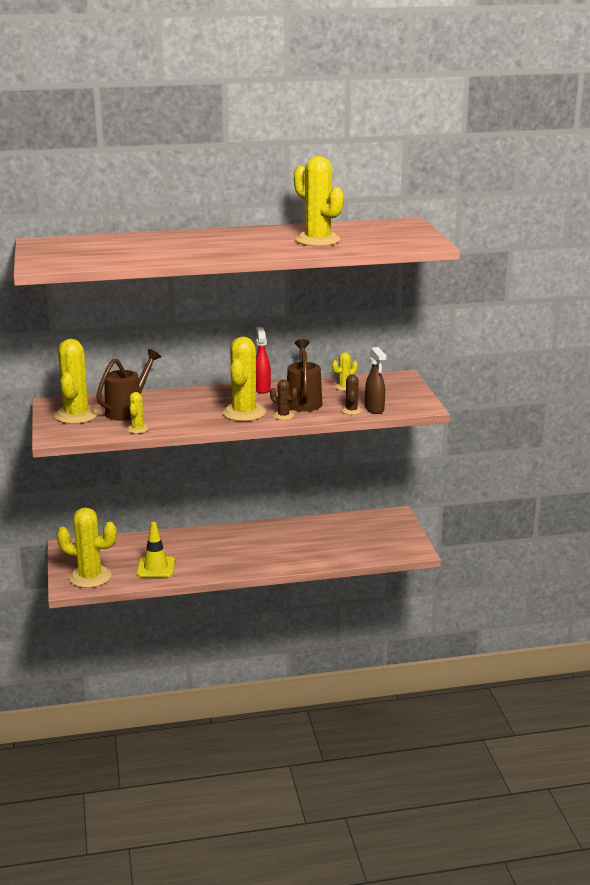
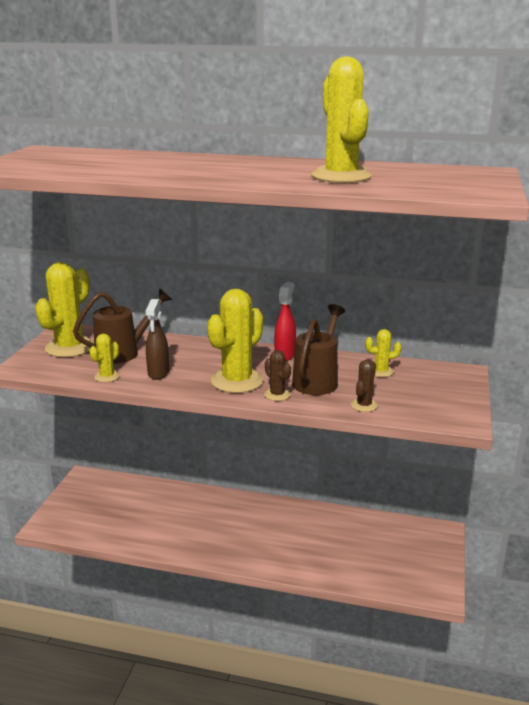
camera: 25 degrees right, 0 degrees up
yellow cactus [57,507,117,588] -> none
yellow traffic cone [137,522,175,577] -> none
brown spray bottle [365,347,386,414] -> brown spray bottle moved to [145,299,169,380]

